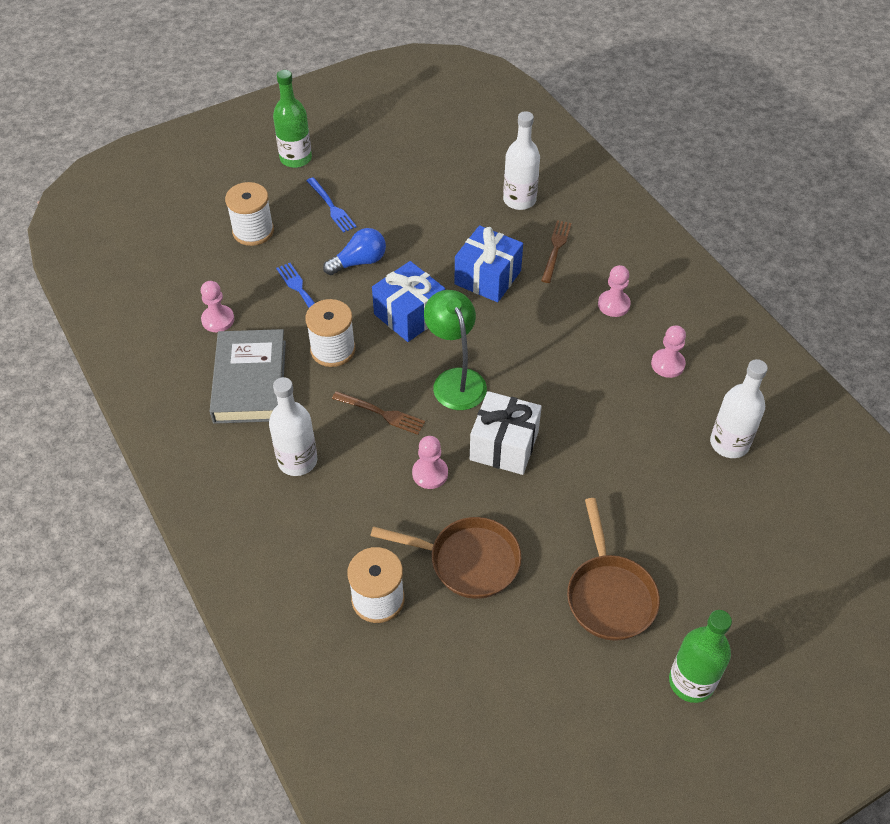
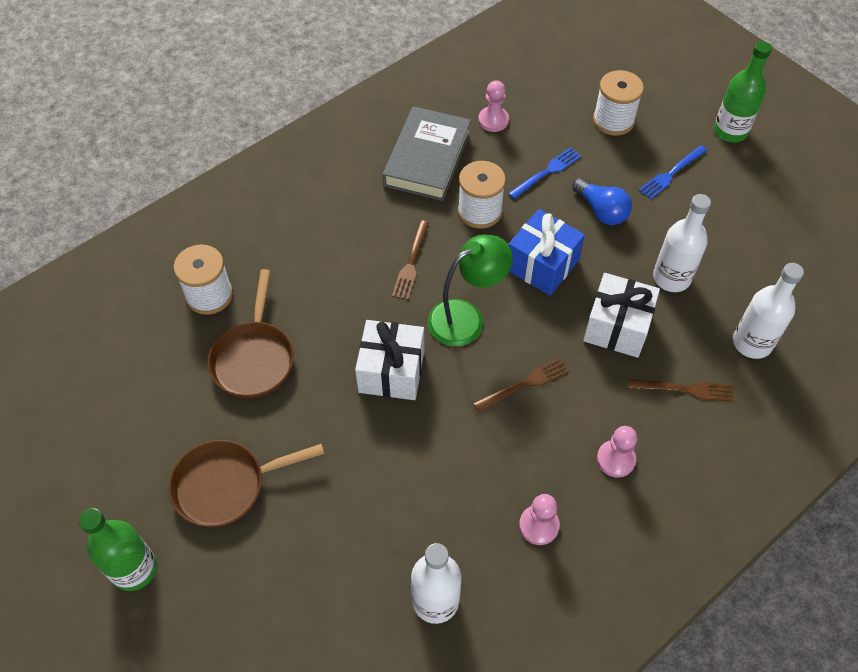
camera: 80 degrees right, 5 degrees up
grey book [209,329,286,424] -> grey book turned 60 degrees counterclockwise [382,106,471,201]
white bottle [269,377,317,476] -> white bottle moved to [653,194,711,292]
pink pawn [412,436,448,489] -> none
blue gift [455,225,523,302] -> white gift [583,273,660,358]
none -> brown fork [473,357,569,412]

